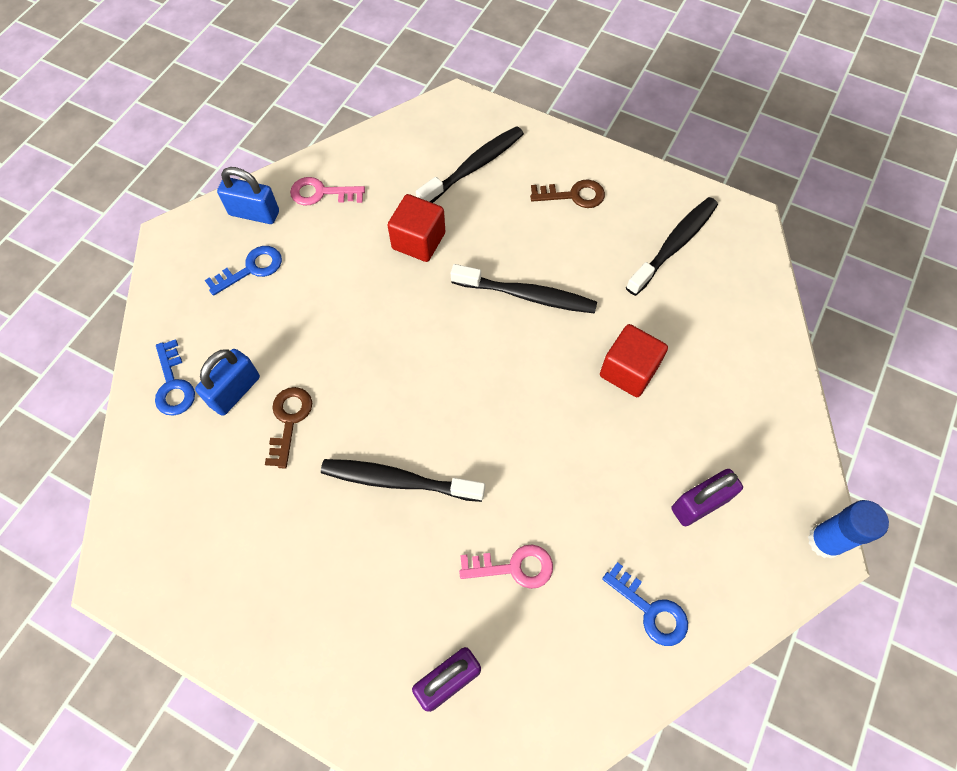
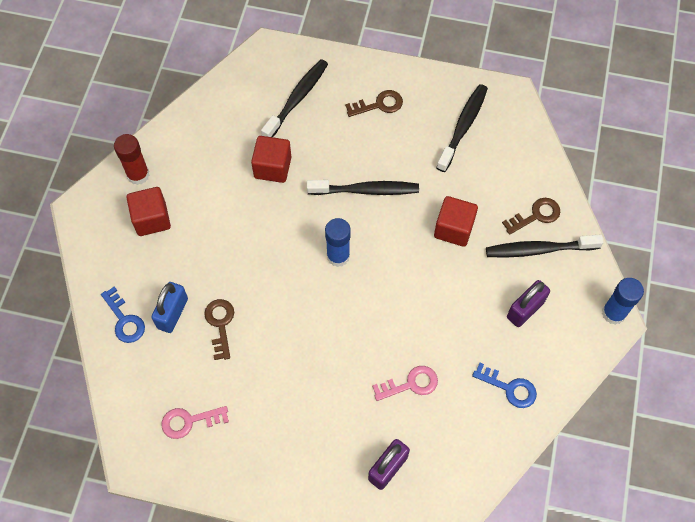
camera: 15 degrees left, 0 degrees up
blue key [205,246,282,296] -> red cube [126,187,171,236]
blue padlock [217,167,279,224] -> red glue stick [114,134,150,185]
pink key [290,177,365,205] -> pink key moved to [162,406,229,439]
black toothbrush [321,459,485,502] -> black toothbrush moved to [486,234,604,258]
none -> blue glue stick [325,218,351,267]
none -> brown key [502,198,560,235]

